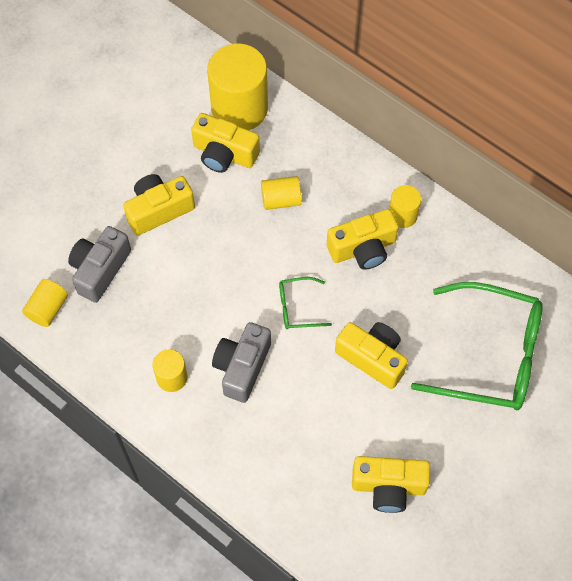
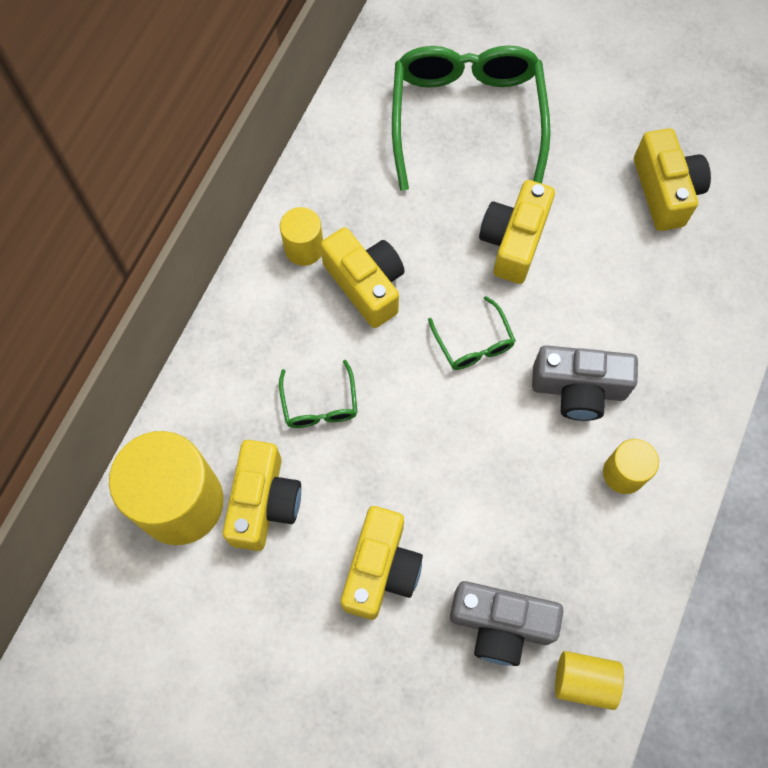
camera: 105 degrees left, 5 degrees up
yellow camera [123,174,195,236] -> yellow camera turned 120 degrees counterclockwise [341,506,423,620]
yellow cylinder [261,176,302,210] -> green glasses [279,360,357,428]

